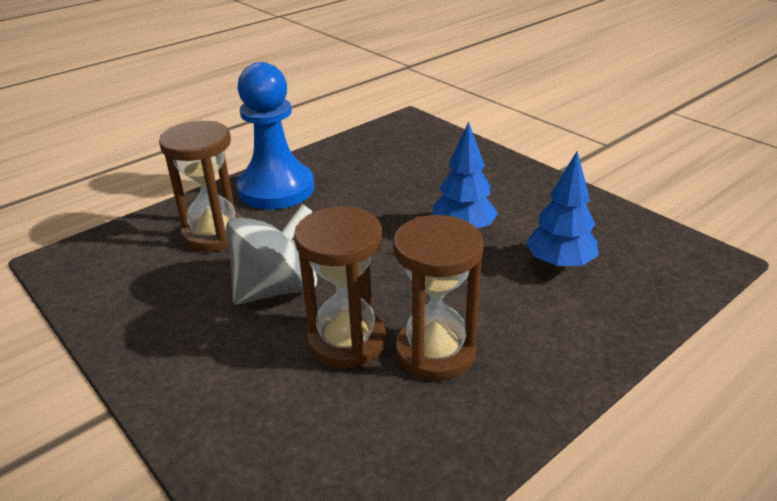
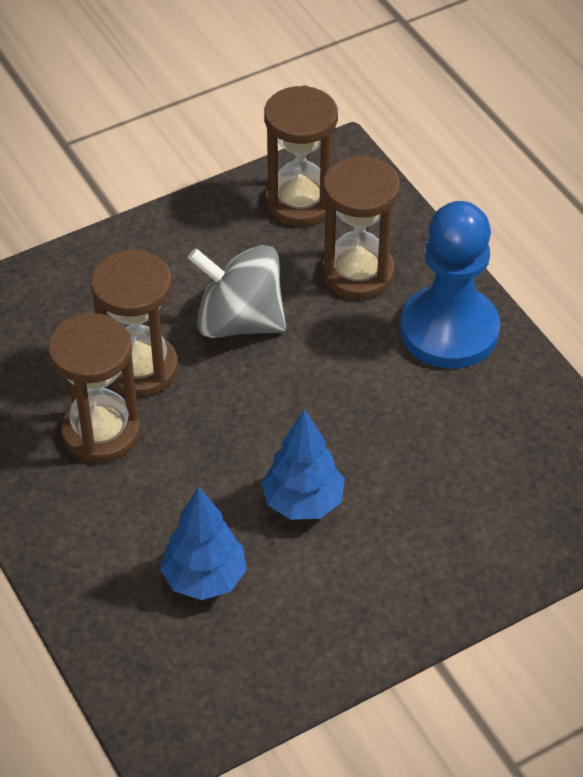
camera: 100 degrees right, 15 degrees up
grey spinning top [226,204,318,304] -> grey spinning top turned 135 degrees clockwise [188,245,286,338]
none -> brown hourglass [264,85,338,226]

